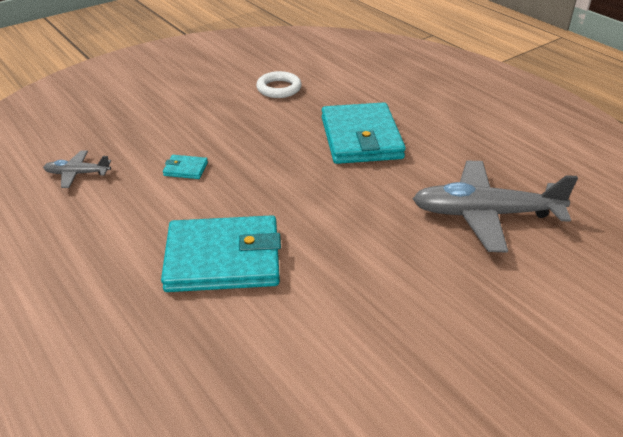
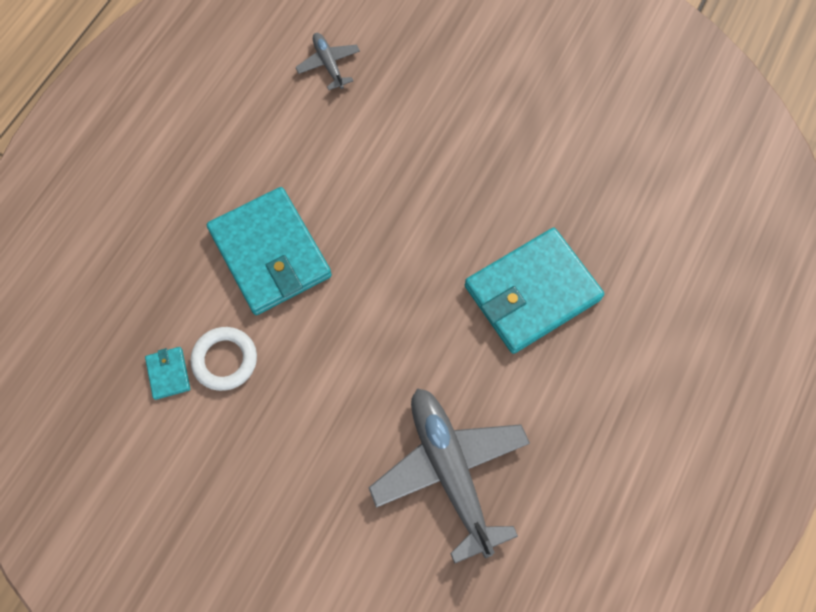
camera: 65 degrees right, 30 degrees up
turquoise wallet [163,155,208,179] -> turquoise wallet moved to [145,347,190,400]
white ring [256,71,302,98] -> white ring moved to [190,327,257,391]

